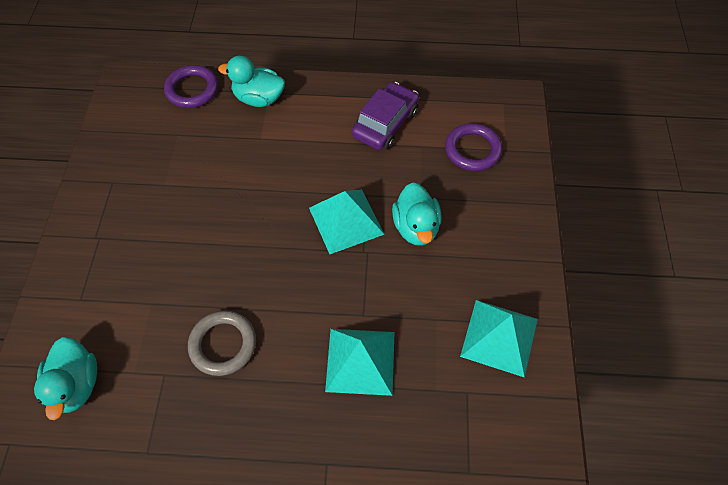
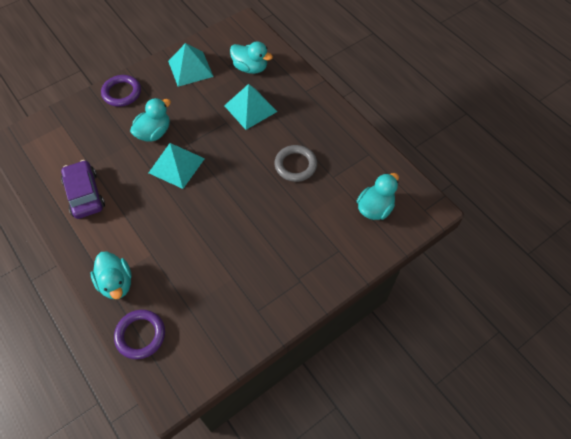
camera: 130 degrees left, 0 degrees up
purple car [352,82,419,150] -> purple car turned 75 degrees clockwise [61,160,105,219]
purple ring [445,123,502,171] -> purple ring moved to [101,75,141,107]
none -> turquoise duck [230,41,273,74]

